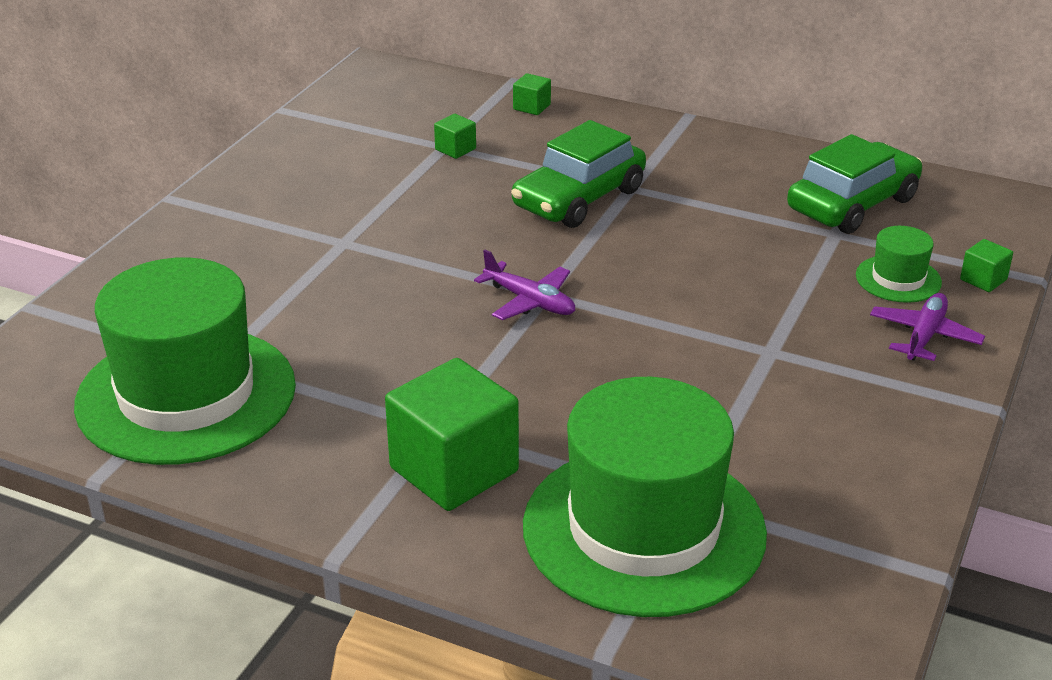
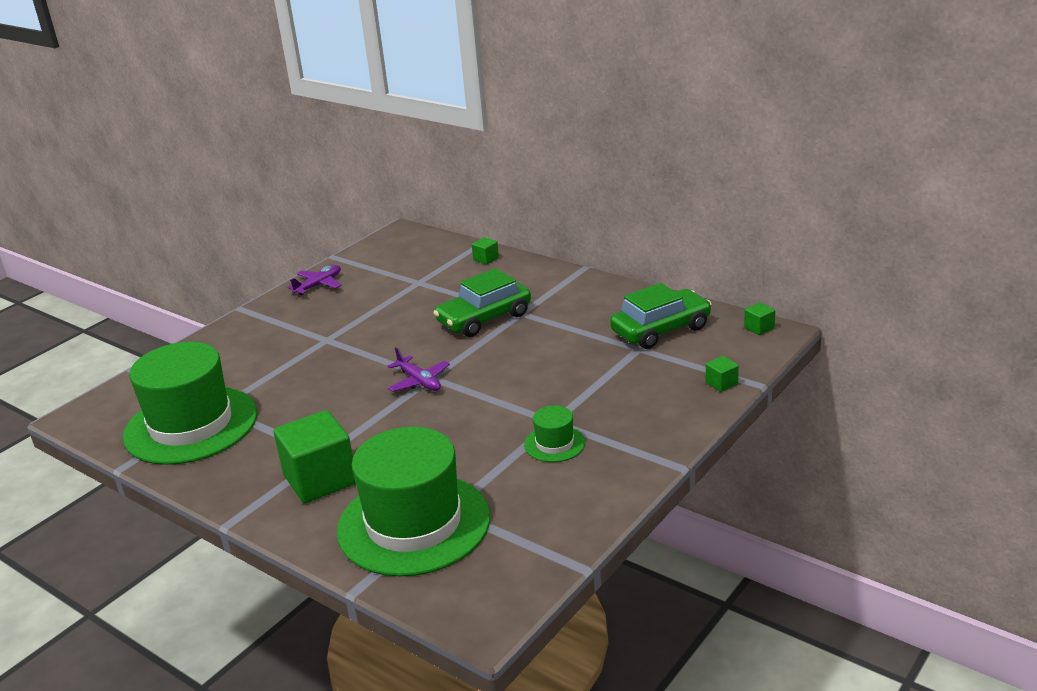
camera: 15 degrees right, 5 degrees down
green cube [434,114,476,159] -> green cube moved to [744,302,775,335]
green hat [856,226,942,303] -> green hat moved to [524,405,585,462]
purple plane [870,293,985,361] -> purple plane moved to [287,265,342,295]

